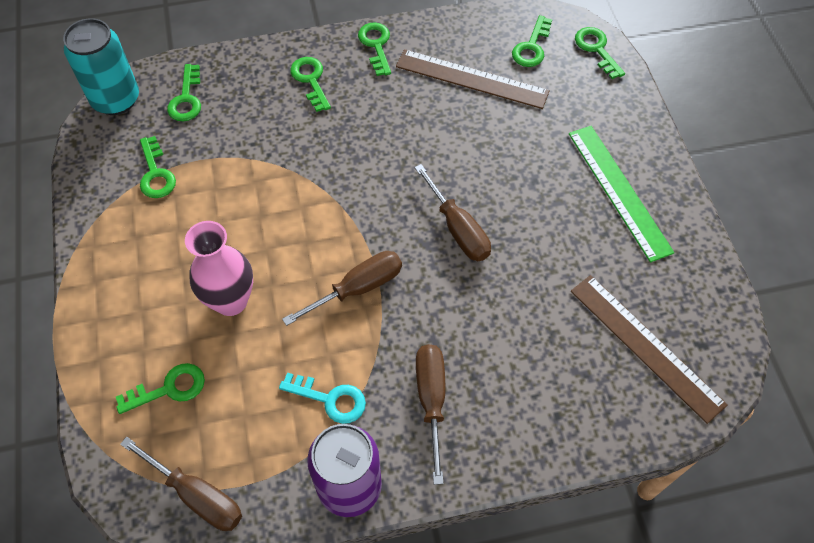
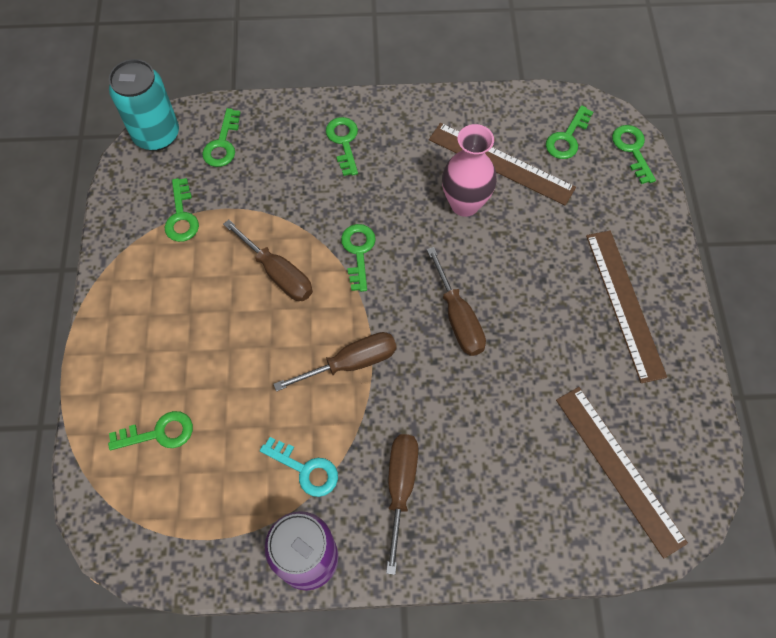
camera: 10 degrees right, 5 degrees up
brown screwdriver [120,437,242,531] -> brown screwdriver moved to [223,219,313,301]
pink vase [185,221,253,316] -> pink vase moved to [442,124,497,217]
green key [358,22,391,76] -> green key moved to [341,224,376,292]
green ruler [569,126,675,263] -> brown ruler [586,230,667,383]

